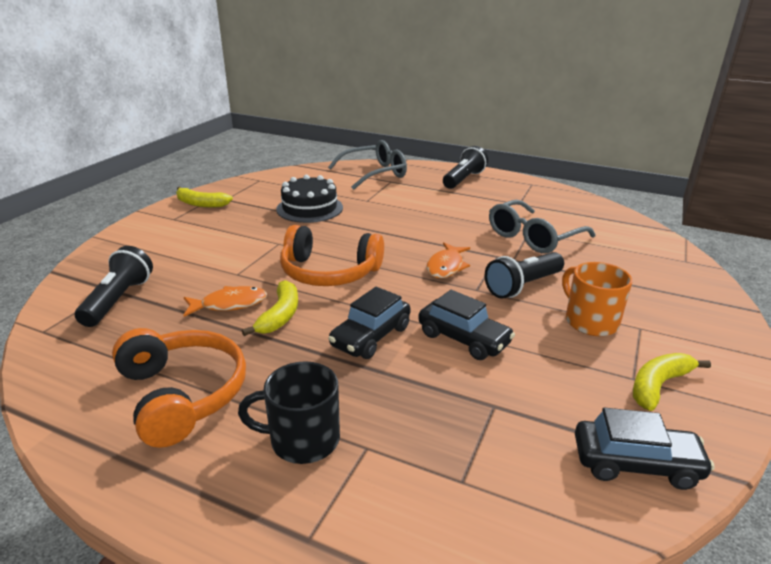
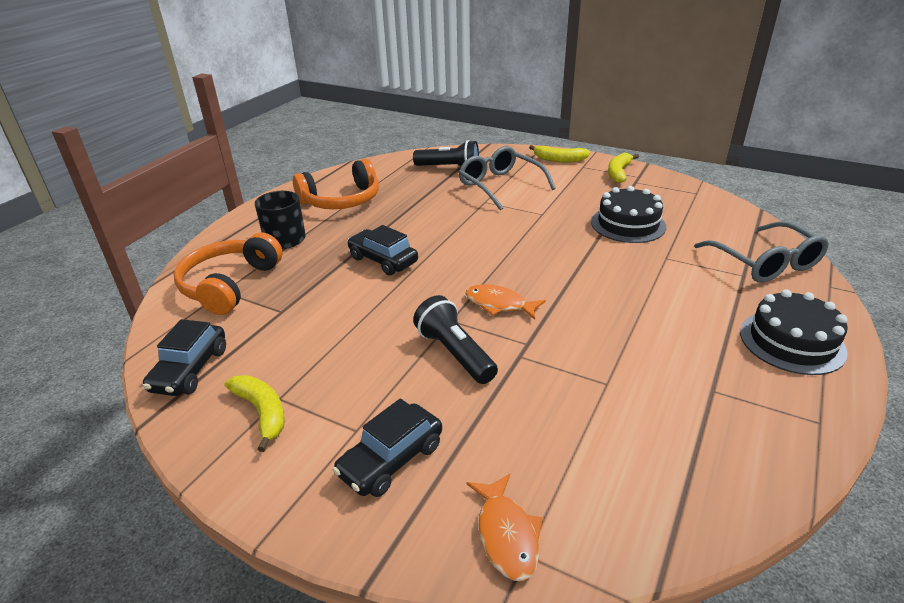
camera: 95 degrees right, 5 degrees up
orange fish [184,286,267,317] -> orange fish moved to [466,474,543,581]
yellow banana [242,280,298,336] -> yellow banana moved to [529,145,590,163]
orange headphones [280,225,384,286] -> orange headphones moved to [174,233,283,315]
black car [418,290,515,360] -> black car moved to [333,399,442,497]
black flashlight [443,146,488,189] -> black cake [740,290,848,375]
grey glasses [489,200,595,253] -> grey glasses moved to [459,146,556,211]
orange mug [562,262,633,336] -> none

